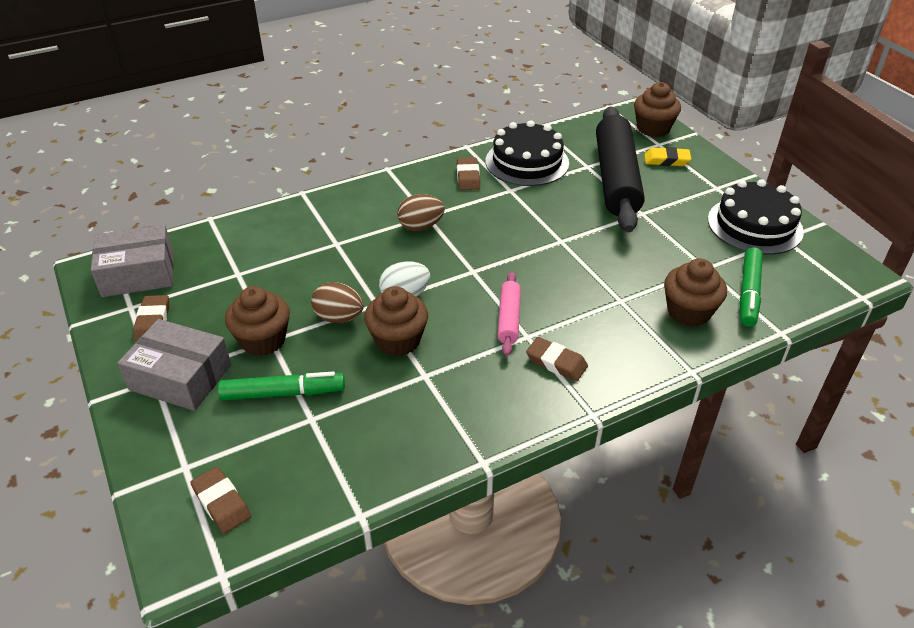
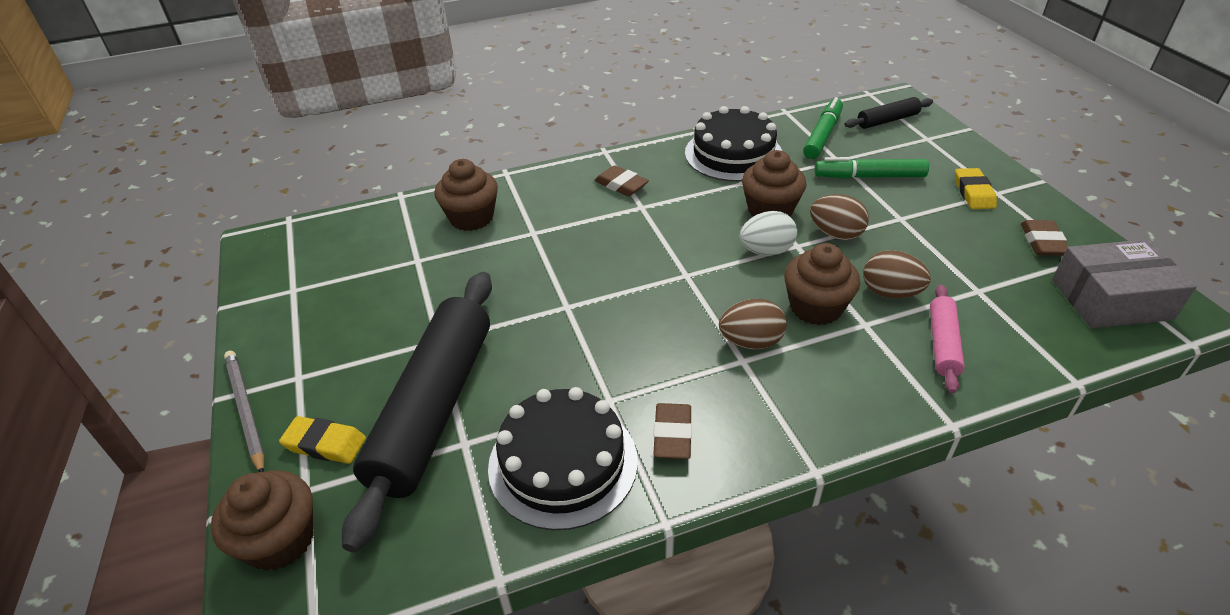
camera: 170 degrees left, 0 degrees up
grey box [118,319,231,411] -> yellow eraser [955,168,997,209]
brown eraser [190,467,251,534] -> black rolling pin [845,97,933,129]
brown cupcake [225,286,290,356] -> brown cupcake moved to [784,243,860,325]
pink rolling pin [497,272,521,356] -> pink rolling pin moved to [930,285,965,393]
black cake [708,179,804,255] -> black cake moved to [685,106,782,182]
green marker [740,247,763,327] -> green marker moved to [803,97,843,159]
none -> grey pencil [224,351,265,472]
none -> brown egg [863,250,931,298]

